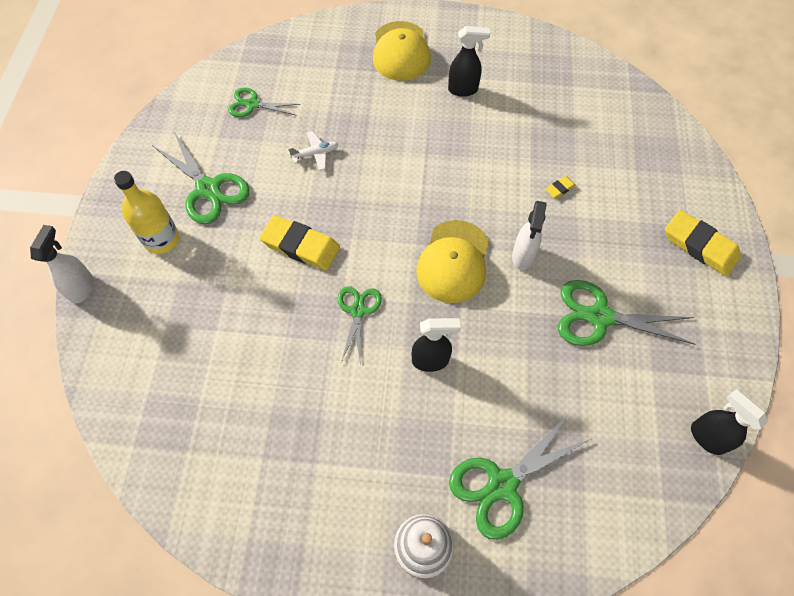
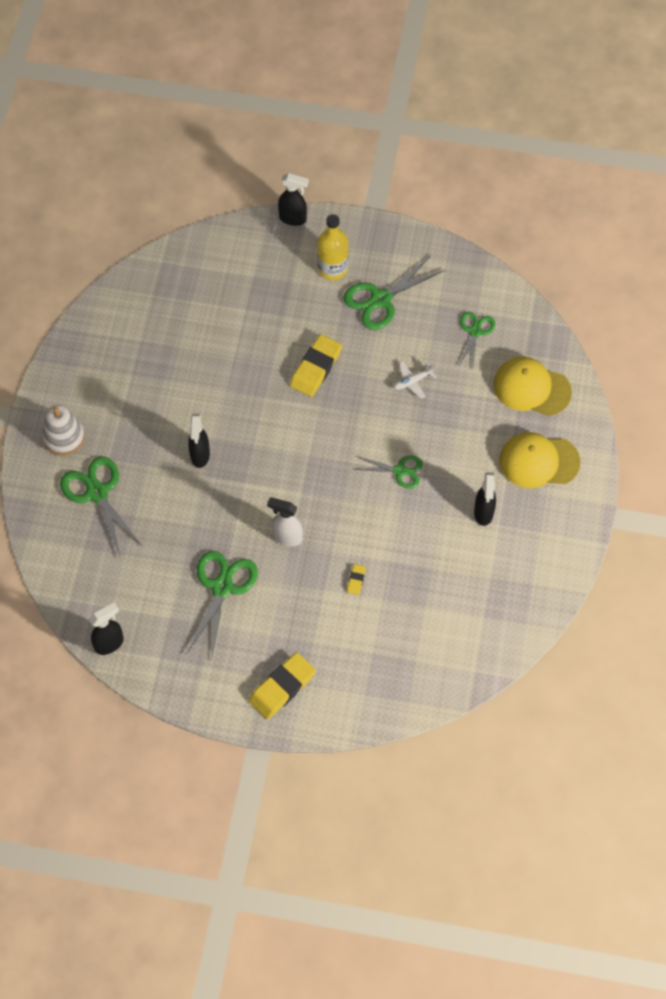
camera: 95 degrees right, 0 degrees up
white spray bottle [30,225,94,304] -> black spray bottle [278,173,309,226]
white plane [288,131,339,171] -> white plane turned 75 degrees clockwise [394,361,436,399]
green scissors [338,286,382,362] -> green scissors moved to [353,455,423,489]
yellow cap [416,220,489,303] -> yellow cap moved to [493,357,572,416]
yellow eraser [545,176,576,199] -> yellow eraser turned 45 degrees clockwise [347,564,366,595]

